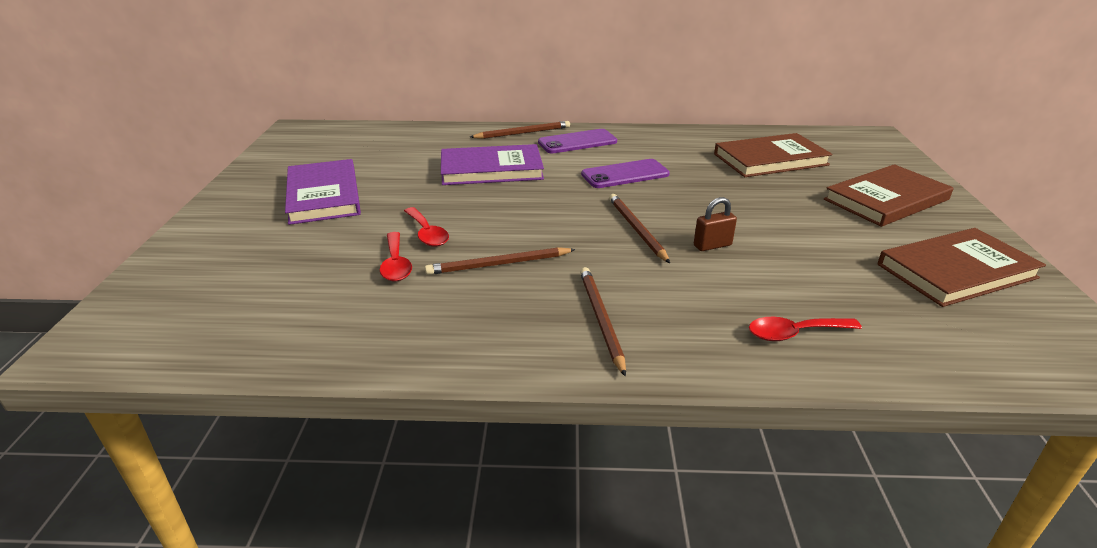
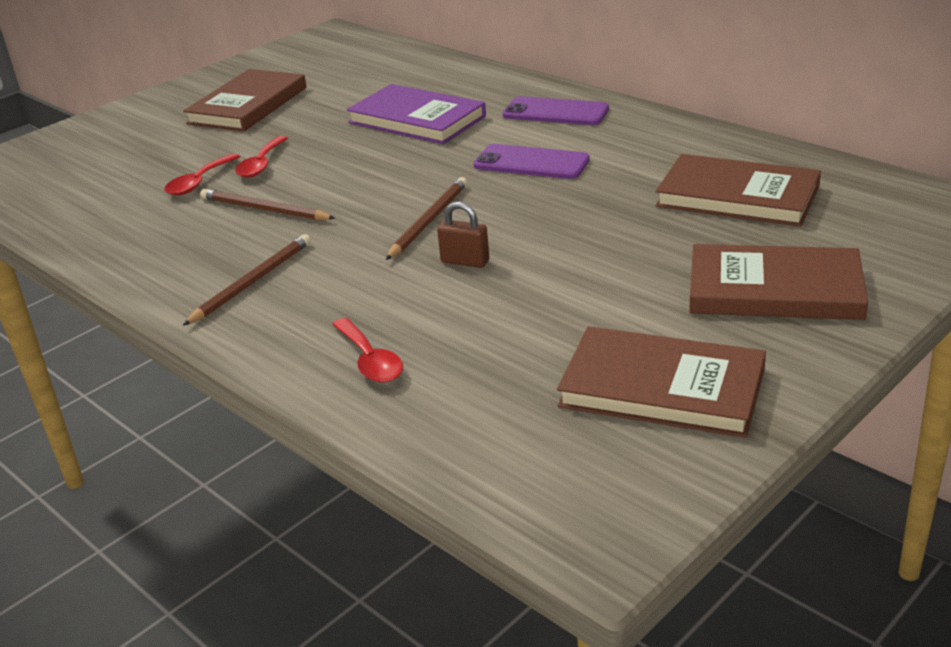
camera: 45 degrees right, 0 degrees up
purple book [285,159,361,225] -> brown book [183,69,307,132]
brown pencil [470,121,570,139] -> none
red spoon [749,317,862,341] -> red spoon turned 150 degrees counterclockwise [332,318,403,383]

